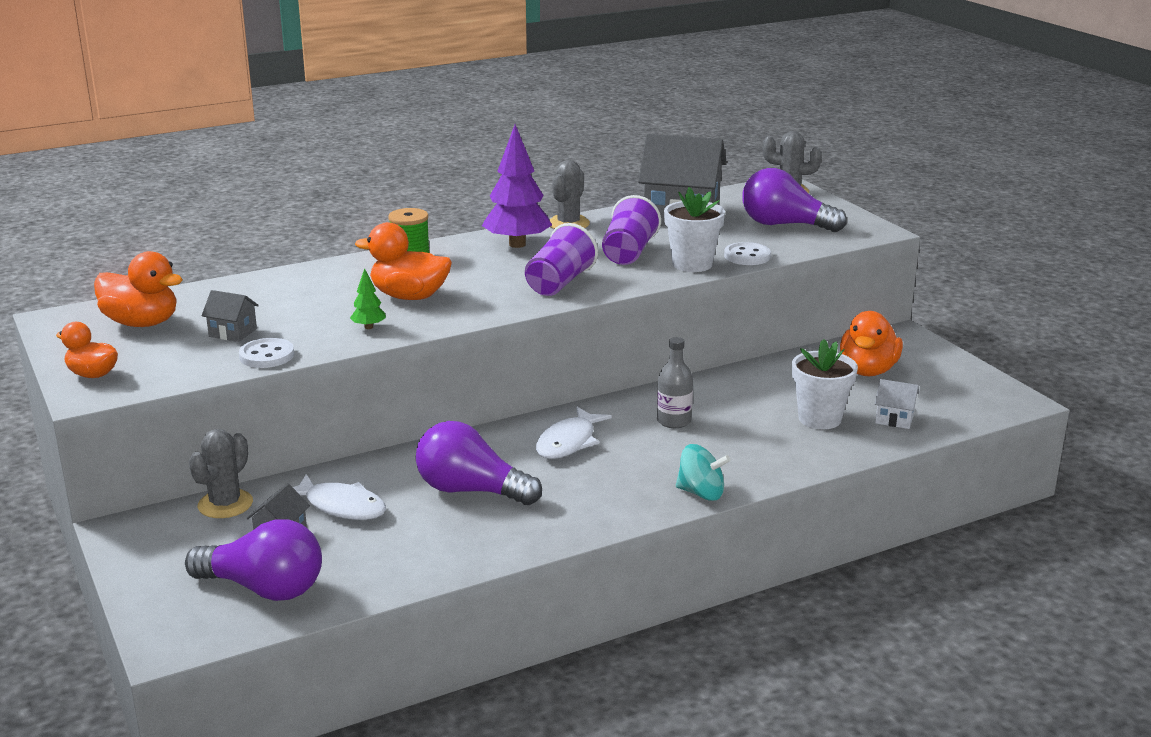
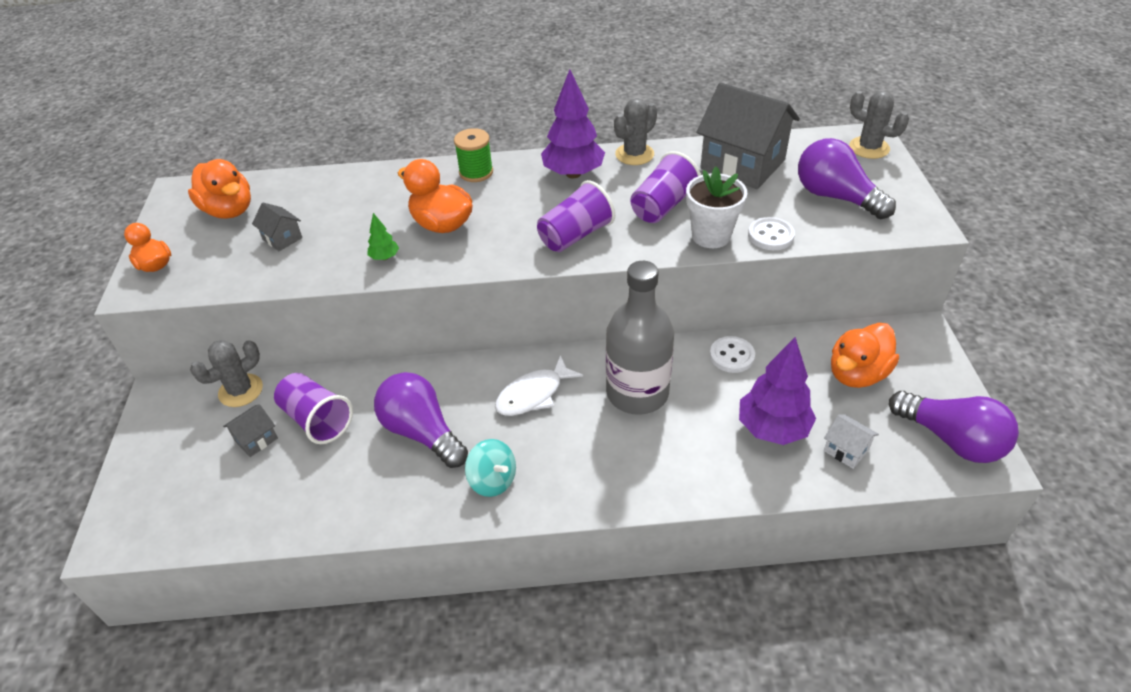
camera: 25 degrees right, 20 degrees up
purple light bulb [185,519,322,601] -> purple light bulb moved to [889,391,1019,463]
white button [239,338,294,368] -> white button moved to [710,336,755,373]
white fish [293,474,386,520] -> purple cup [274,373,353,444]
grey bottle [657,337,693,428] -> grey bottle [606,261,674,415], size x1.97
turquoise spinning top [676,444,731,501] -> turquoise spinning top moved to [465,439,516,497]
white flower pot [792,339,858,429] -> purple tree [739,337,816,445]

